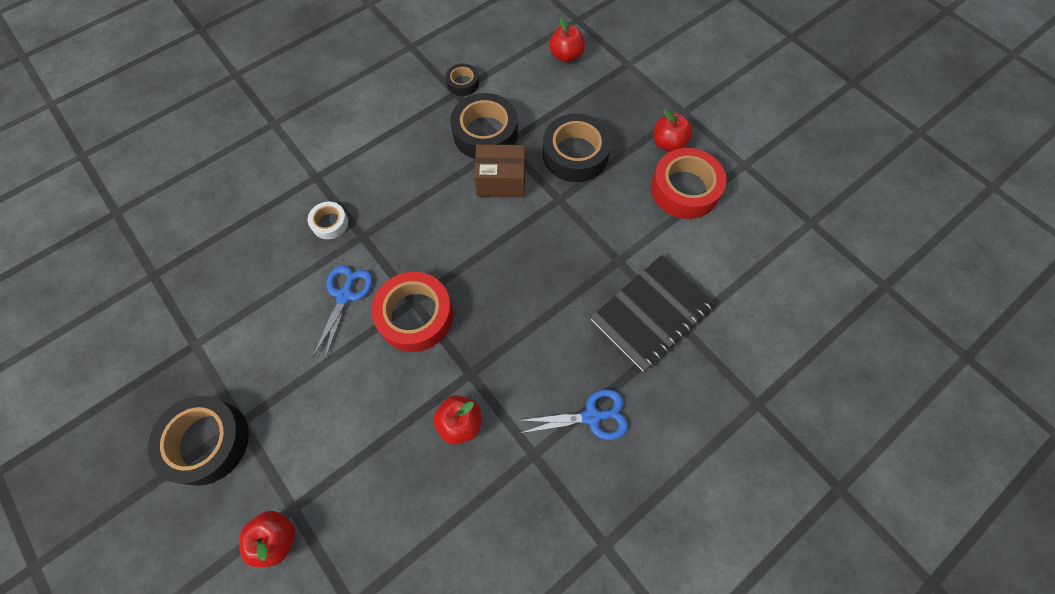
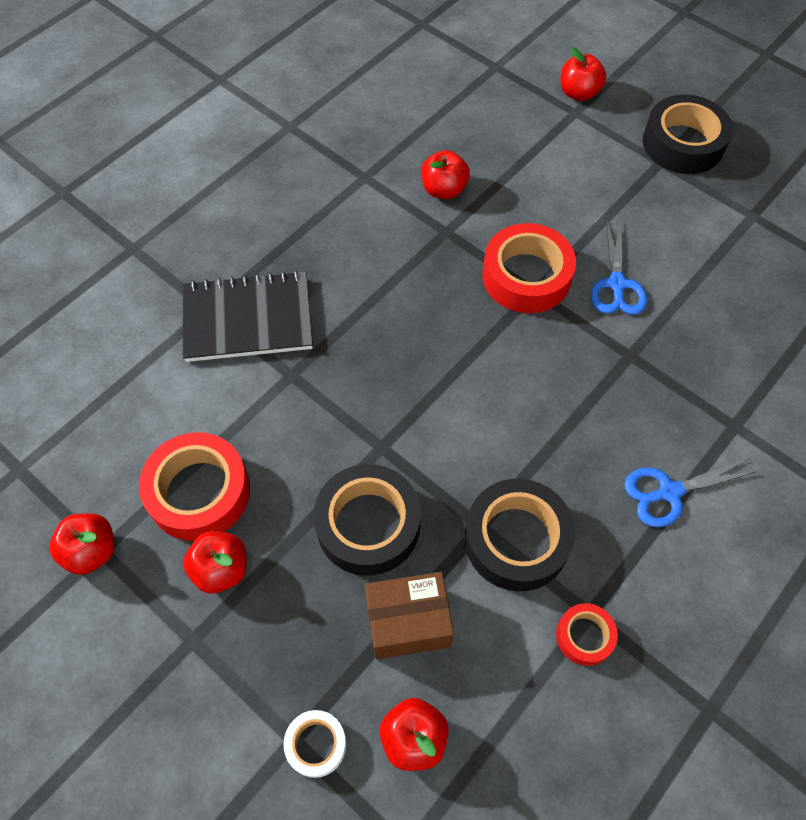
camera: 170 degrees right, 5 degrees down
white tape [308,202,348,239] -> white tape moved to [283,710,347,778]
black tape [446,63,479,96] -> red tape [556,603,618,666]
brown box [474,144,525,197] -> brown box moved to [365,572,454,659]
blue scissors [517,389,628,440] -> blue scissors moved to [624,458,758,527]
black notebook [591,255,716,371] -> black notebook turned 45 degrees clockwise [183,270,313,362]
none -> red apple [49,513,115,575]

